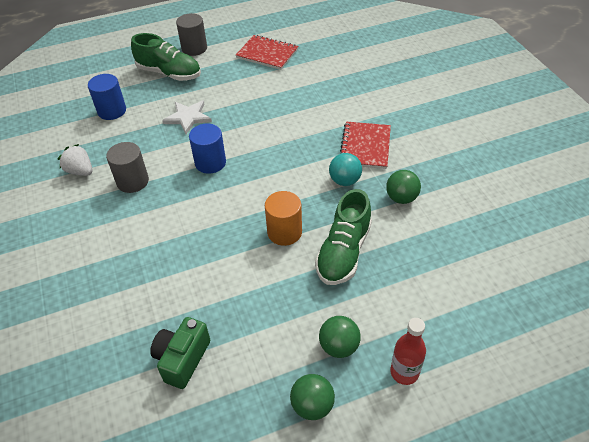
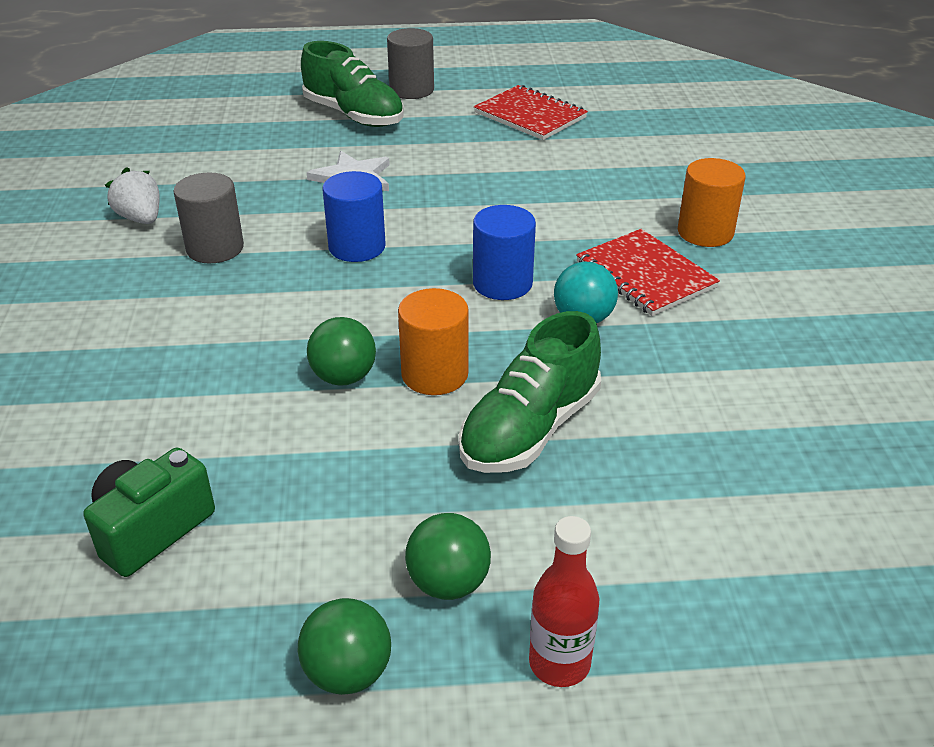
camera: 15 degrees right, 10 degrees down
blue cylinder [88,74,126,120] -> blue cylinder moved to [473,205,536,300]
red notebook [340,122,391,169] -> red notebook turned 60 degrees counterclockwise [576,229,720,316]
green ball [386,170,421,204] -> green ball moved to [307,317,376,386]
none -> orange cylinder [678,158,746,247]

